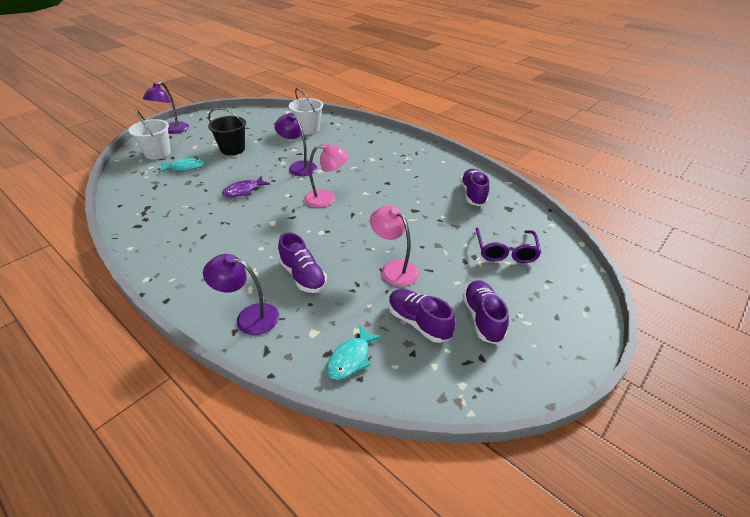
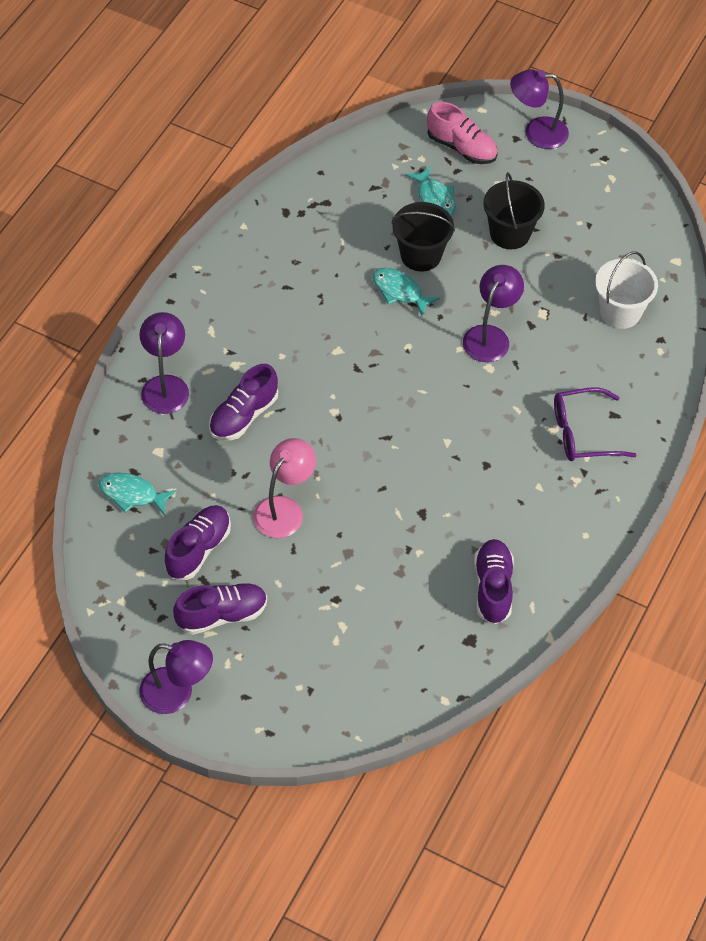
camera: 75 degrees right, 15 degrees up
white bucket [129,109,171,159] -> pink shoe [427,102,498,164]
purple fish [222,176,270,197] -> turquoise fish [373,268,440,316]
pink lamp [304,143,349,208] -> none
purple shoe [460,169,489,206] -> purple shoe turned 75 degrees counterclockwise [474,539,514,624]
purple glasses [476,227,541,263] -> purple glasses moved to [554,387,636,461]
none -> purple lamp [139,640,213,714]
none -> black bucket [392,202,455,272]

